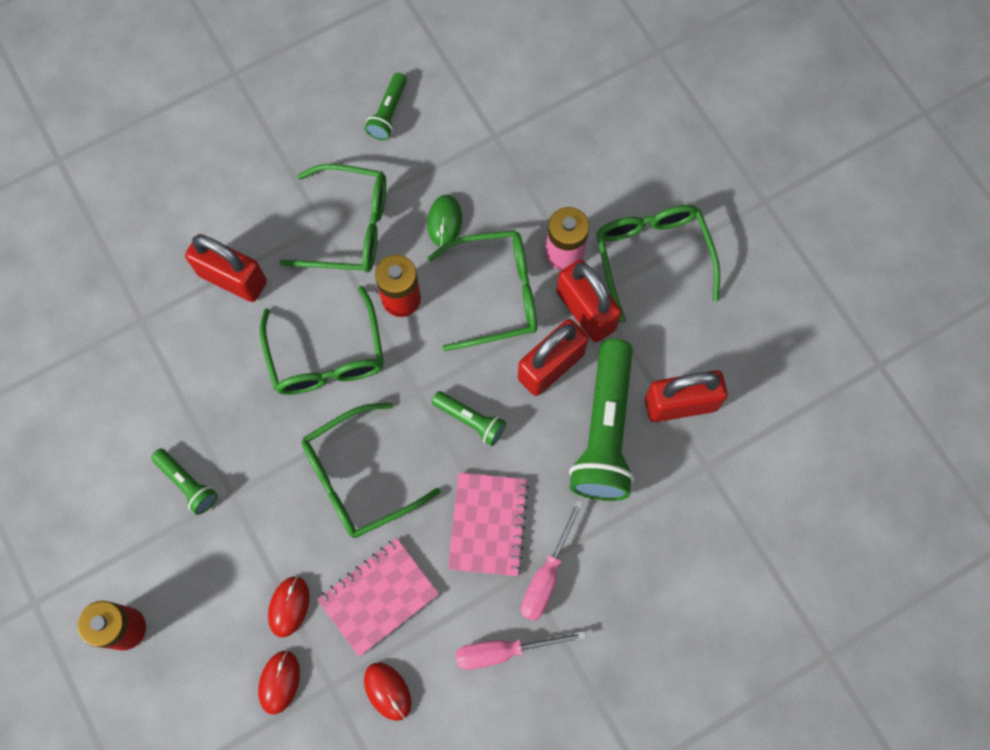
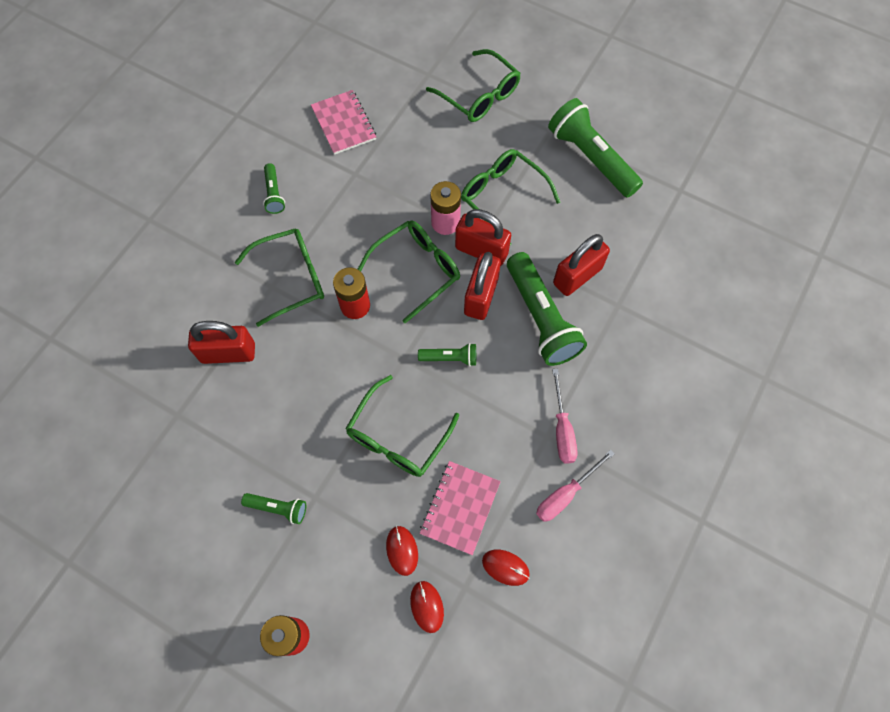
camera: 30 degrees left, 5 degrees down
green glasses [260,286,384,395] -> green glasses moved to [426,49,521,122]
green mouse [427,195,462,247] -> none
pink notebook [448,472,529,576] -> pink notebook moved to [311,90,376,155]
none -> green flashlight [548,98,643,198]

